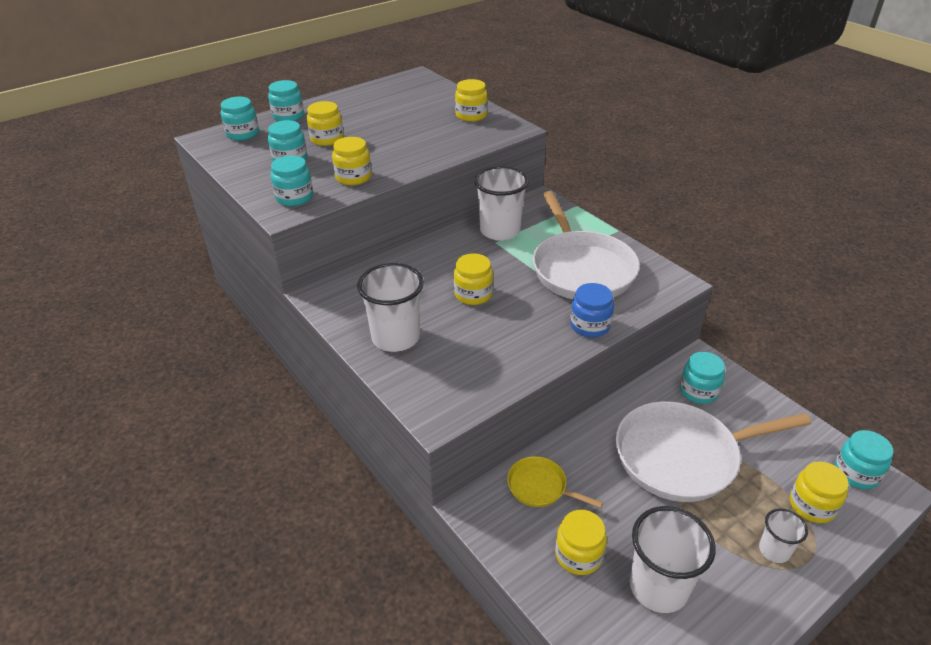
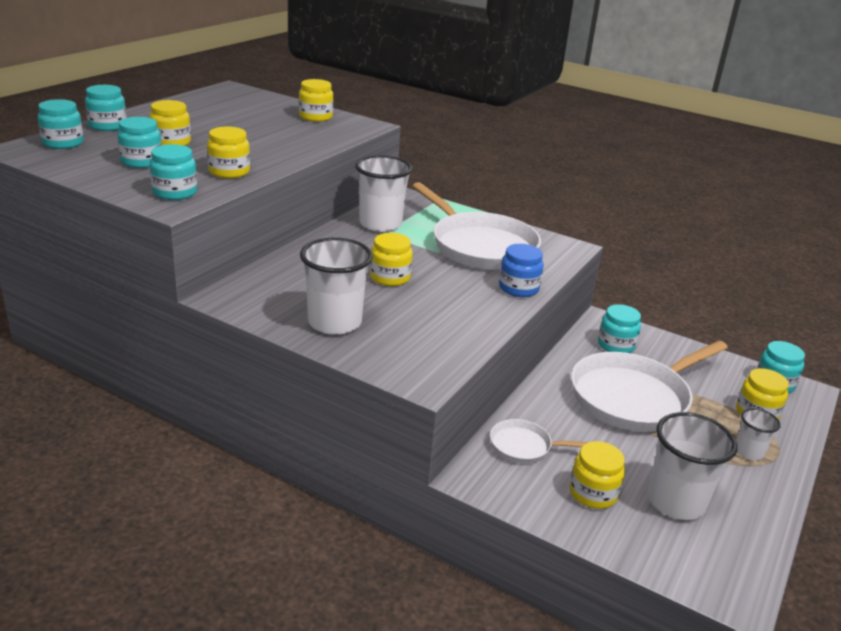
camera: 25 degrees left, 10 degrees down
yellow pan [507,456,603,508] -> white pan [490,419,588,463]

